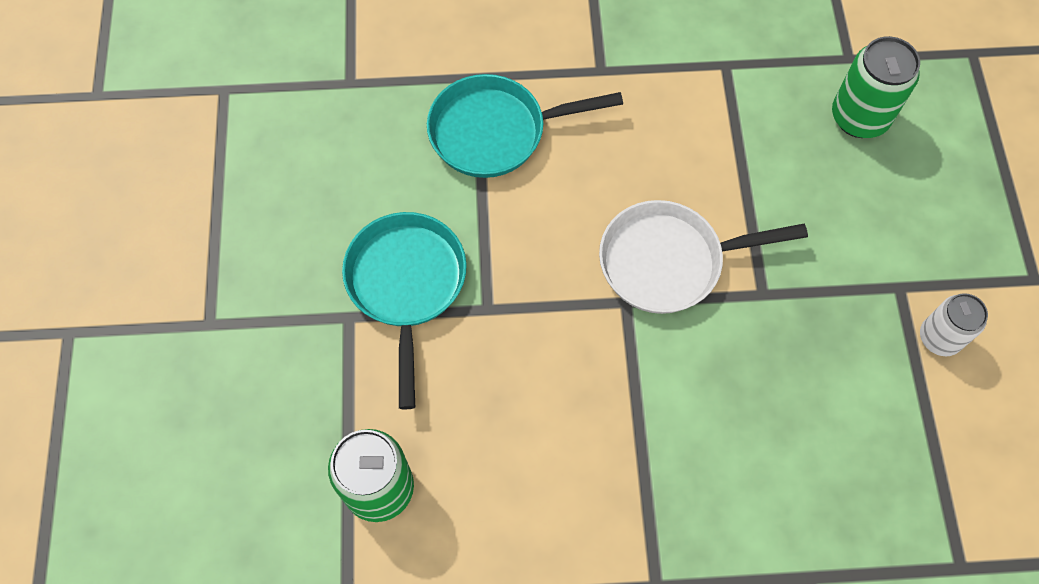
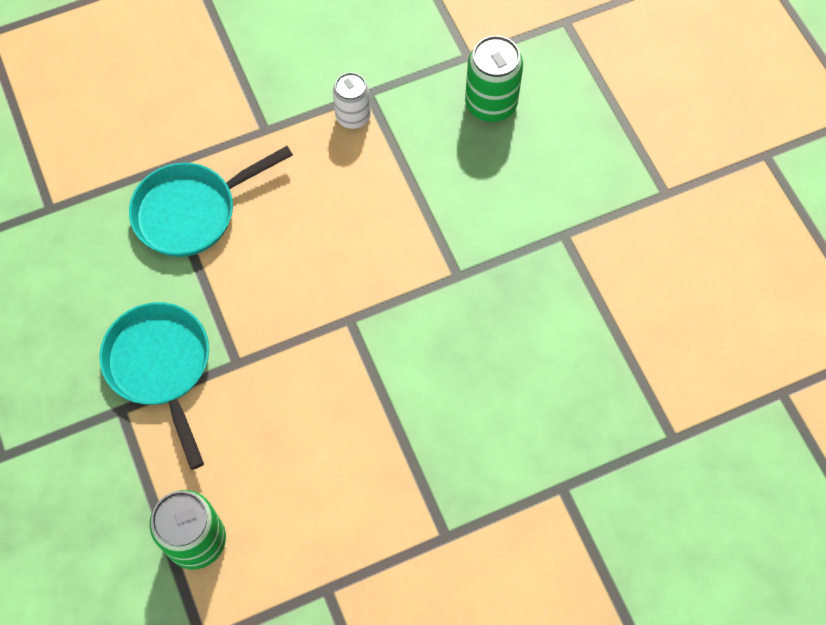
camera: 20 degrees left, 0 degrees up
white pan [599,200,808,314] -> none
white can [920,293,988,356] -> white can moved to [333,72,370,129]

